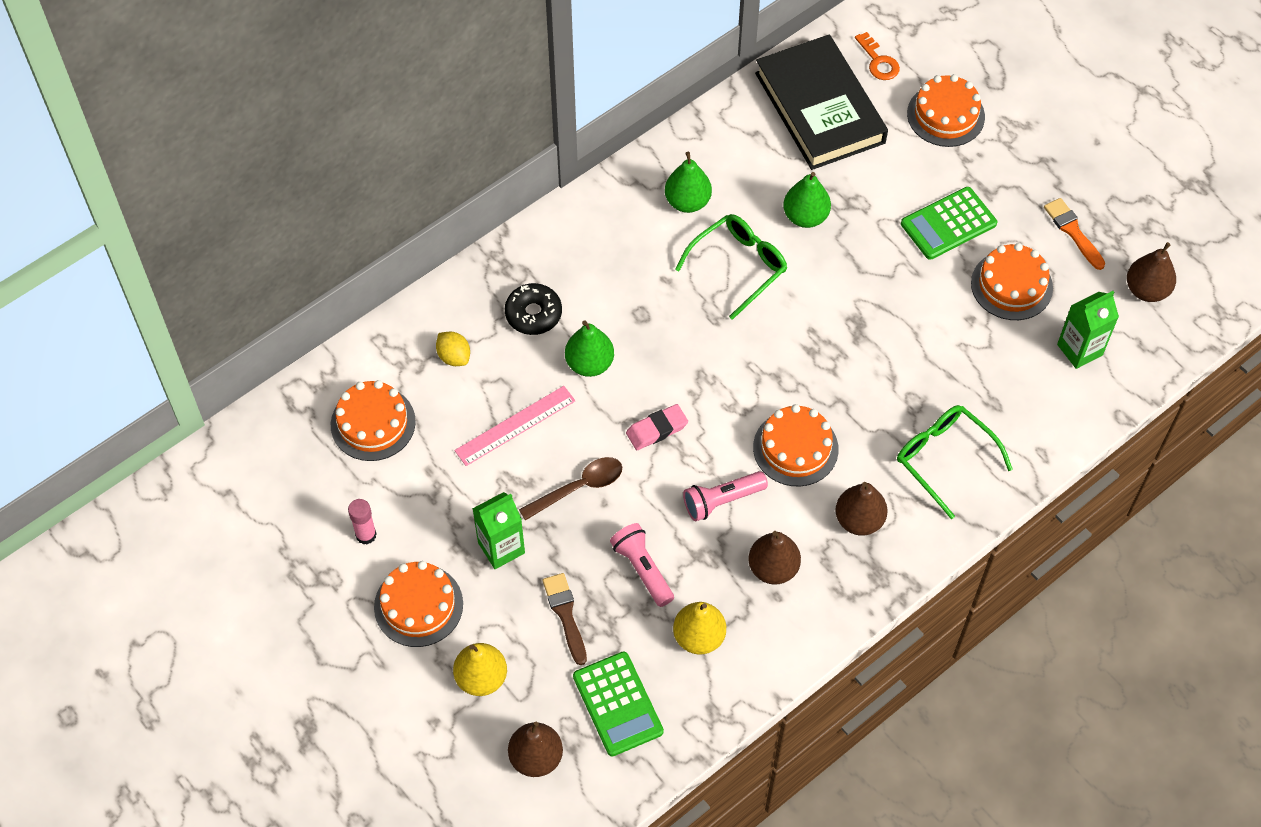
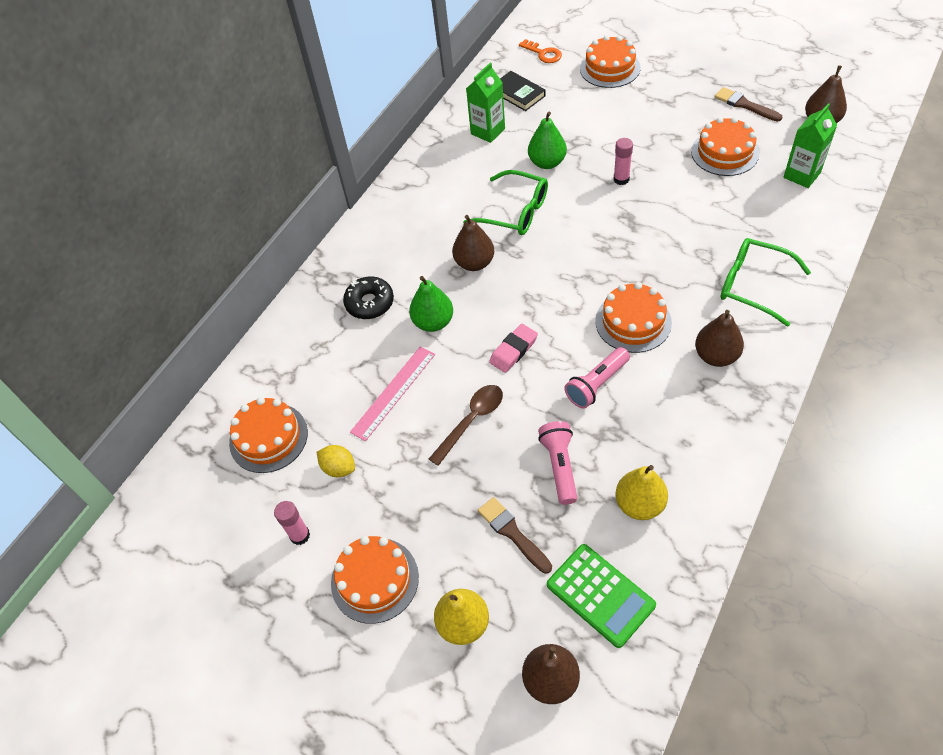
camera: 15 degrees left, 5 degrees down
yellow lemon [436,332,470,366] -> yellow lemon moved to [317,445,355,477]
green carton [473,492,525,569] -> green carton moved to [466,63,505,143]
pink flashlight [610,523,674,607] -> pink flashlight turned 45 degrees clockwise [538,421,577,505]
green pear [665,152,712,213] -> none
green glasses [675,214,787,320] -> green glasses turned 90 degrees clockwise [463,170,548,235]
brown pear [749,531,801,584] -> brown pear moved to [452,215,494,271]
black book [755,35,888,170] -> black book [500,71,546,111], size x0.46
green calculator [901,187,997,260] -> none
orange brush [1044,198,1105,270] -> brown brush [715,87,782,122]
none -> pink glue stick [614,138,633,185]

